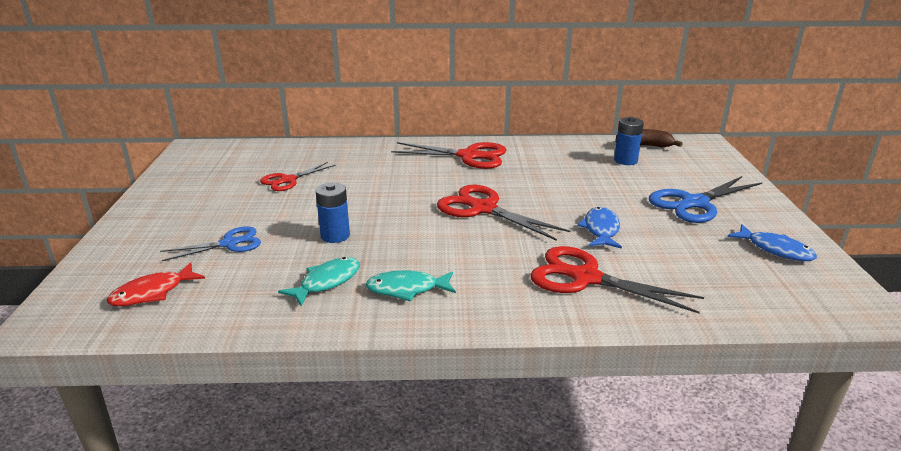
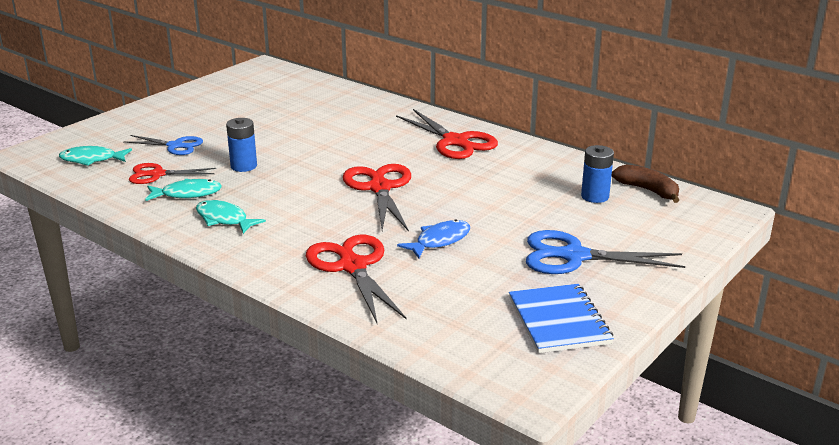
camera: 40 degrees right, 0 degrees up
red fish [107,262,205,306] -> turquoise fish [59,146,132,166]
red scissors [260,162,336,191] -> red scissors moved to [129,163,216,184]
blue fish [728,224,817,261] -> blue notebook [509,284,614,353]

